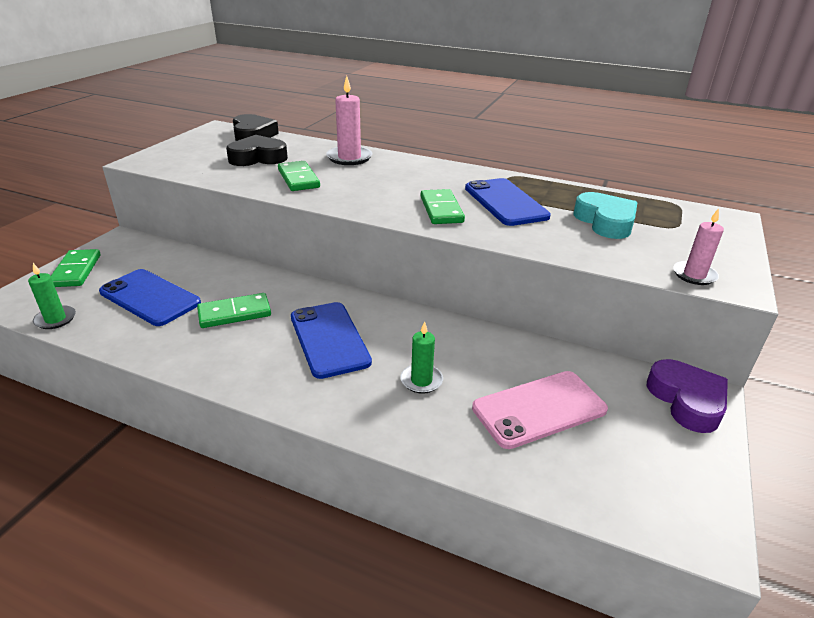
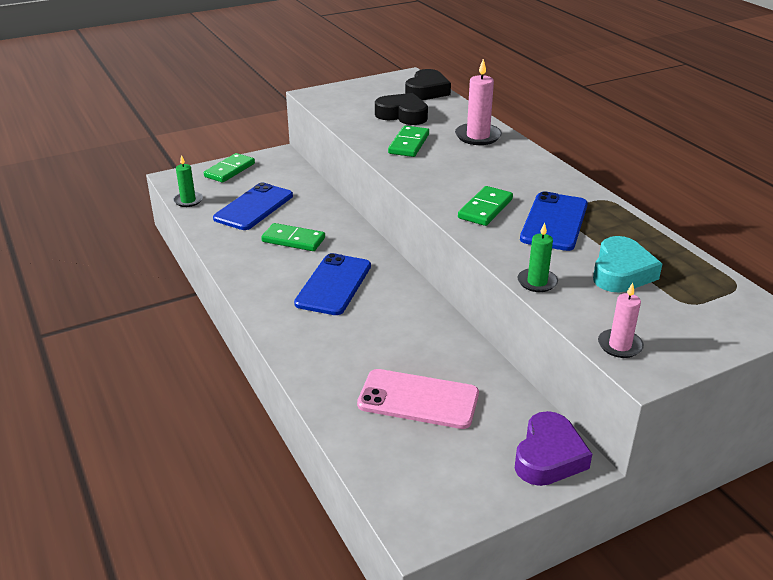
camera: 40 degrees right, 0 degrees up
blue phone [99,269,201,326] -> blue phone turned 45 degrees clockwise [213,183,293,230]
green candle [400,321,443,394] -> green candle moved to [517,223,558,292]

